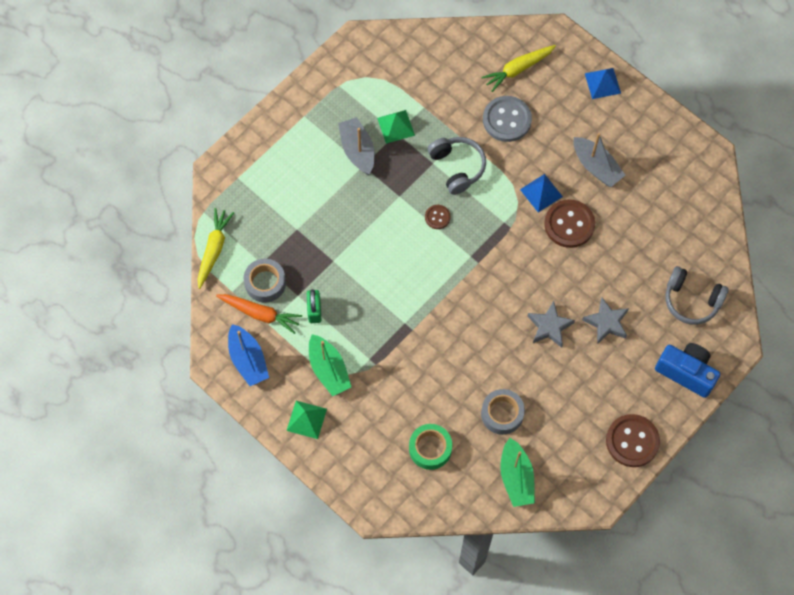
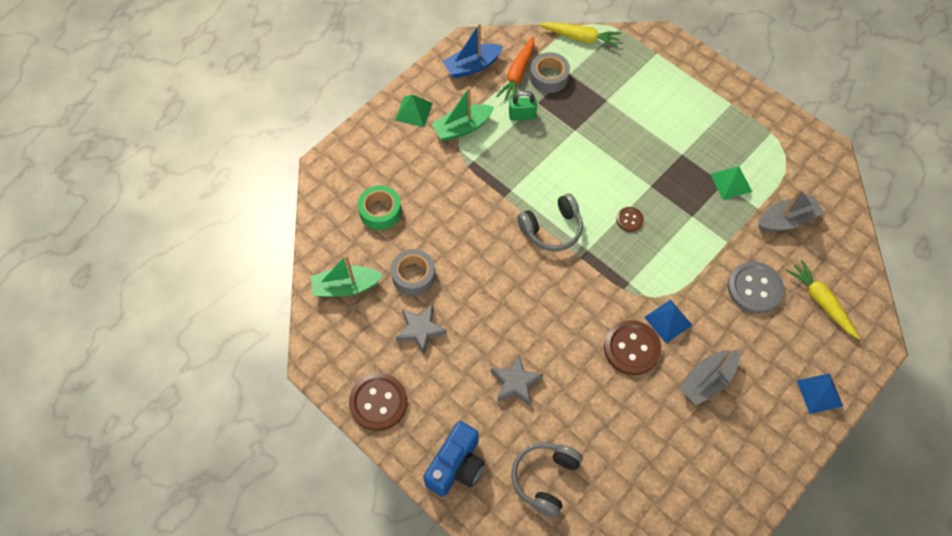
camera: 90 degrees right, 5 degrees down
grey boat [338,117,374,175] -> grey boat moved to [758,188,824,232]
grey headphones [427,137,486,195] -> grey headphones moved to [517,193,583,251]
grey star [528,301,575,348] -> grey star moved to [396,305,447,354]

